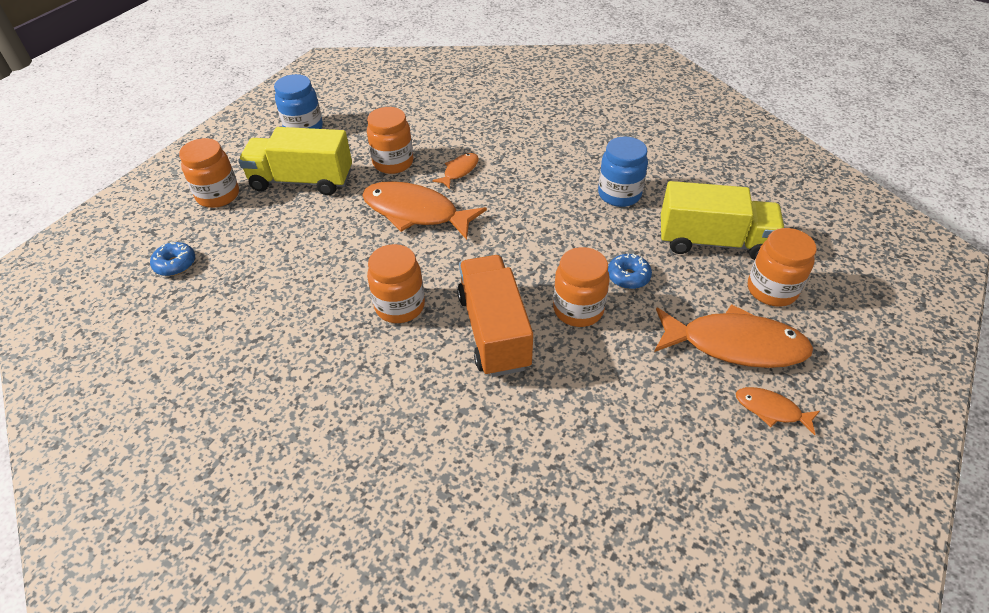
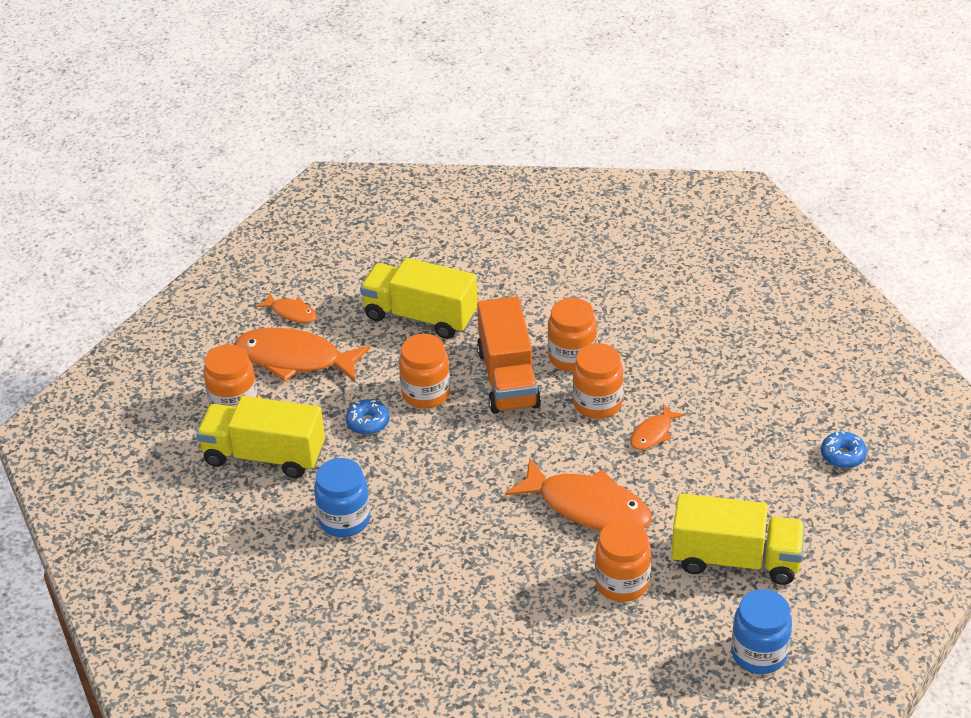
camera: 175 degrees left, 5 degrees down
orange jar [179,138,239,208] -> orange jar moved to [548,298,597,372]
orange fish [432,153,479,189] -> orange fish moved to [630,404,685,450]
none -> yellow truck [360,258,478,339]

